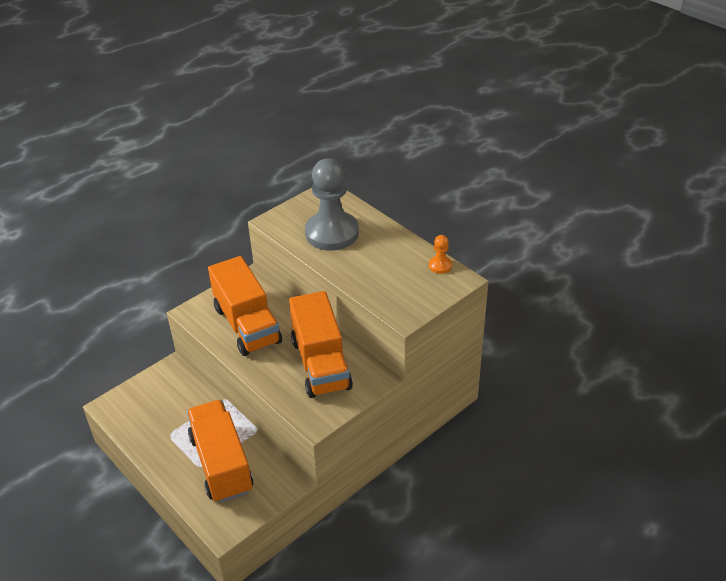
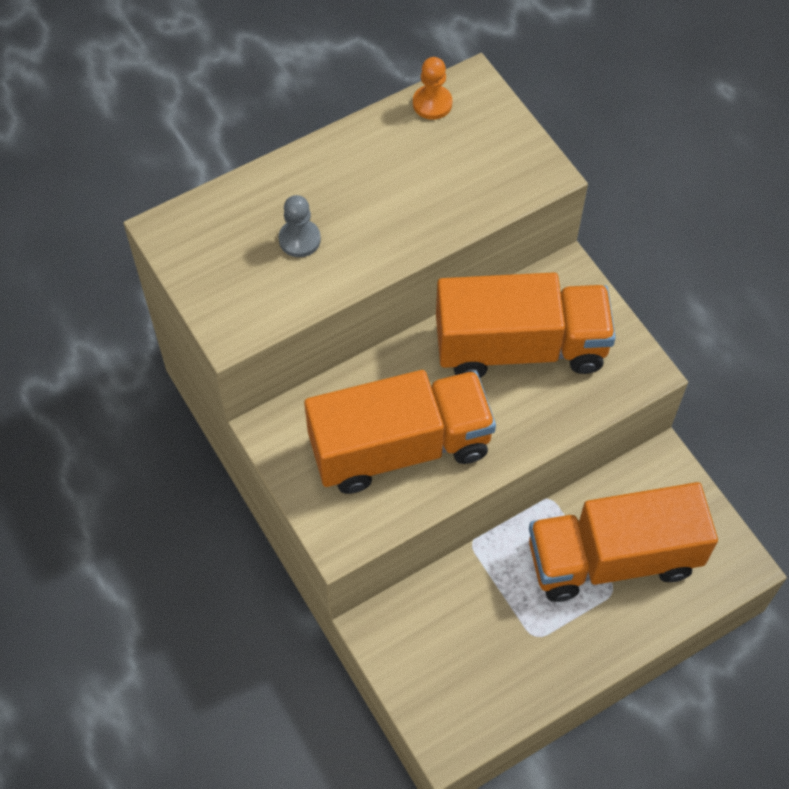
camera: 80 degrees left, 20 degrees up
grey pawn [305,158,359,251] -> grey pawn [279,195,321,257], size x0.42

